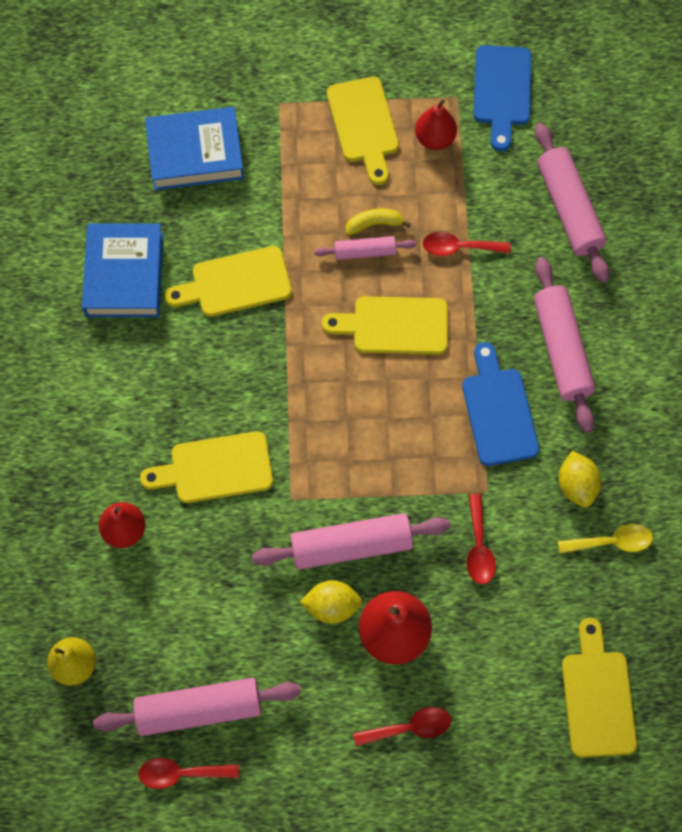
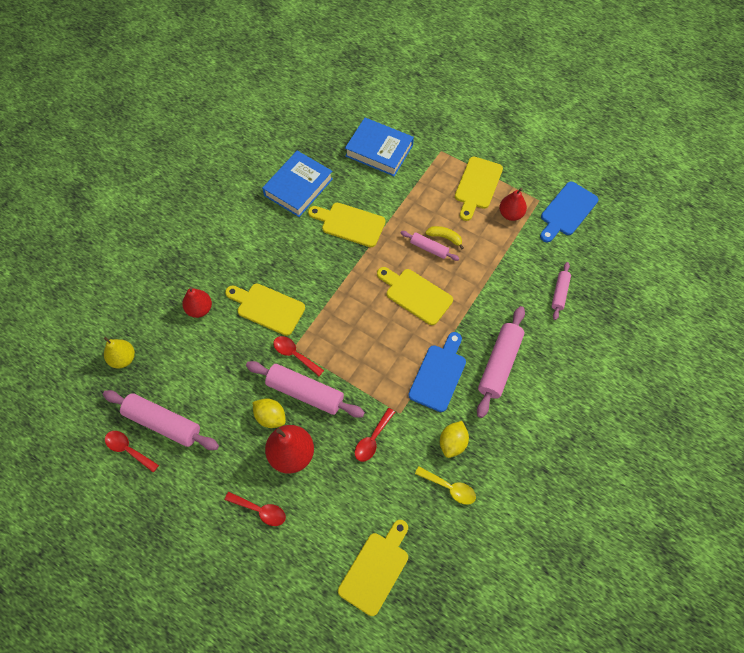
camera: 35 degrees right, 5 degrees down
red spoon [423,232,510,256] -> red spoon moved to [273,336,324,376]
pink rolling pin [535,123,610,283] -> pink rolling pin [552,262,571,320], size x0.55

